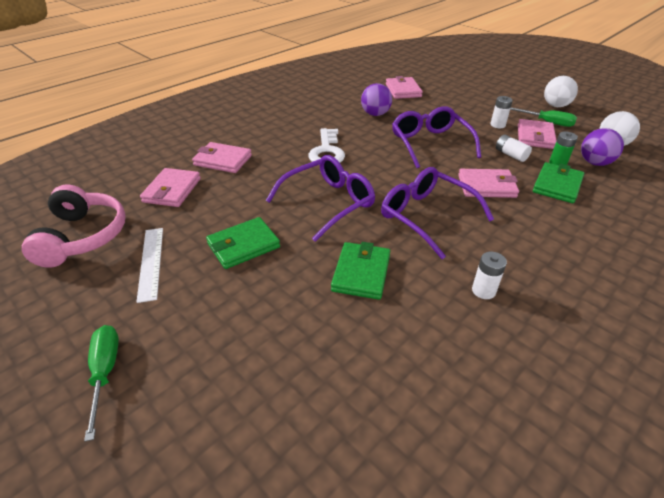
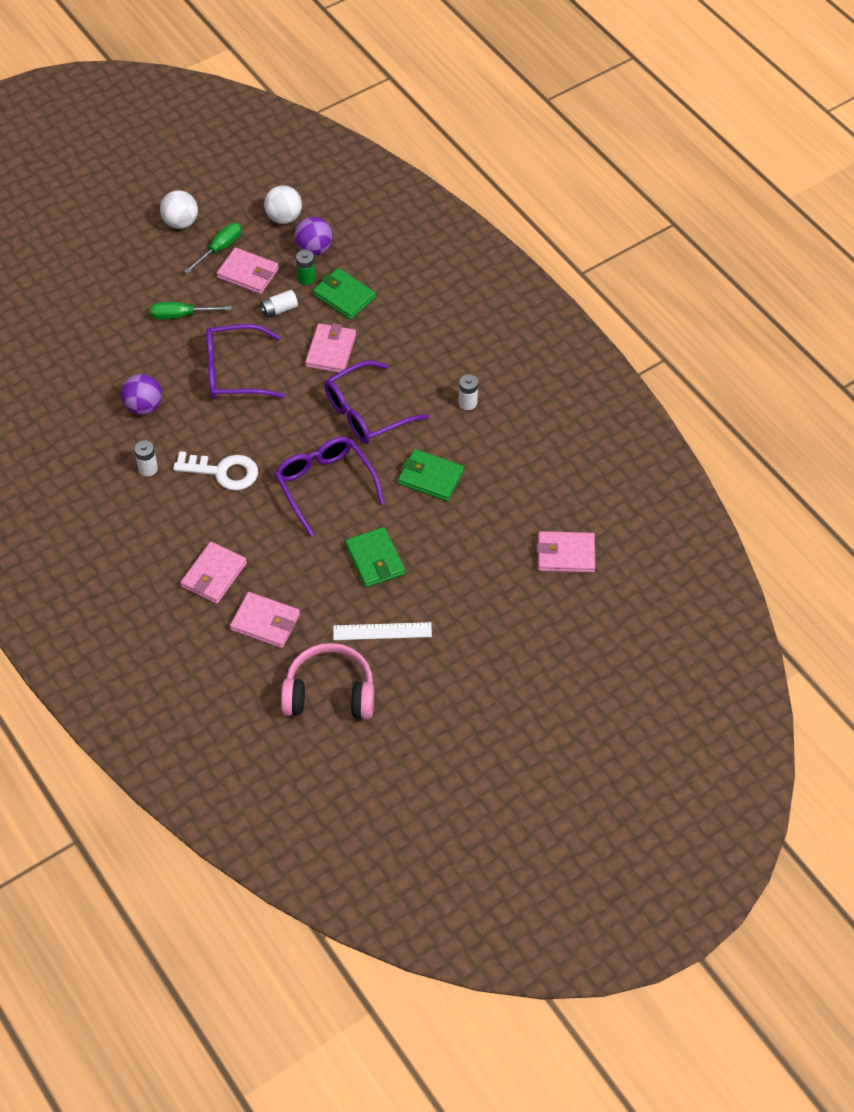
camera: 80 degrees left, 15 degrees up
green screwdriver [84,325,119,441] -> green screwdriver moved to [151,302,232,319]
pink wallet [386,76,423,99] -> pink wallet moved to [537,531,595,573]
white battery [490,96,513,128] -> white battery moved to [134,440,158,476]

